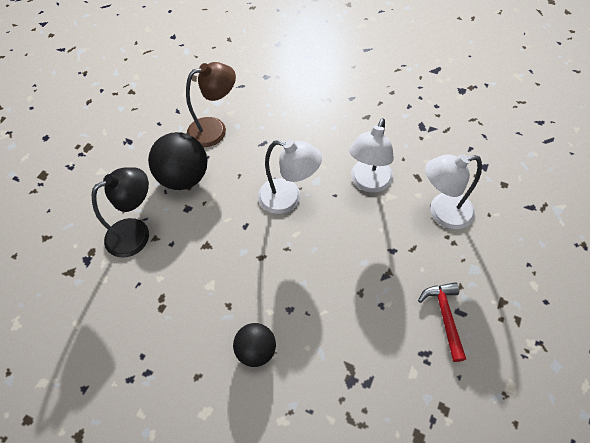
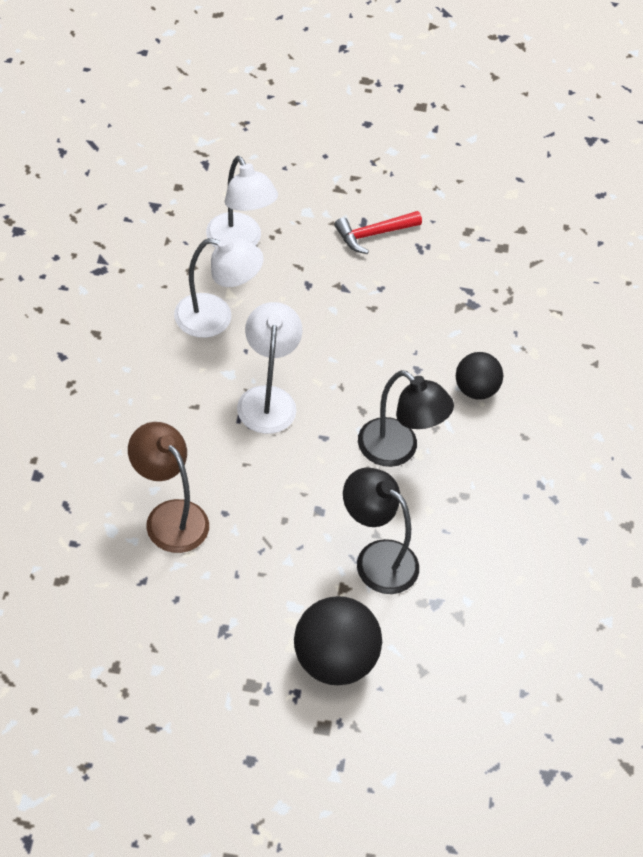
camera: 115 degrees left, 5 degrees down
black ball [148,132,207,190] -> black ball moved to [294,596,382,685]
none -> black lamp [358,370,454,467]

